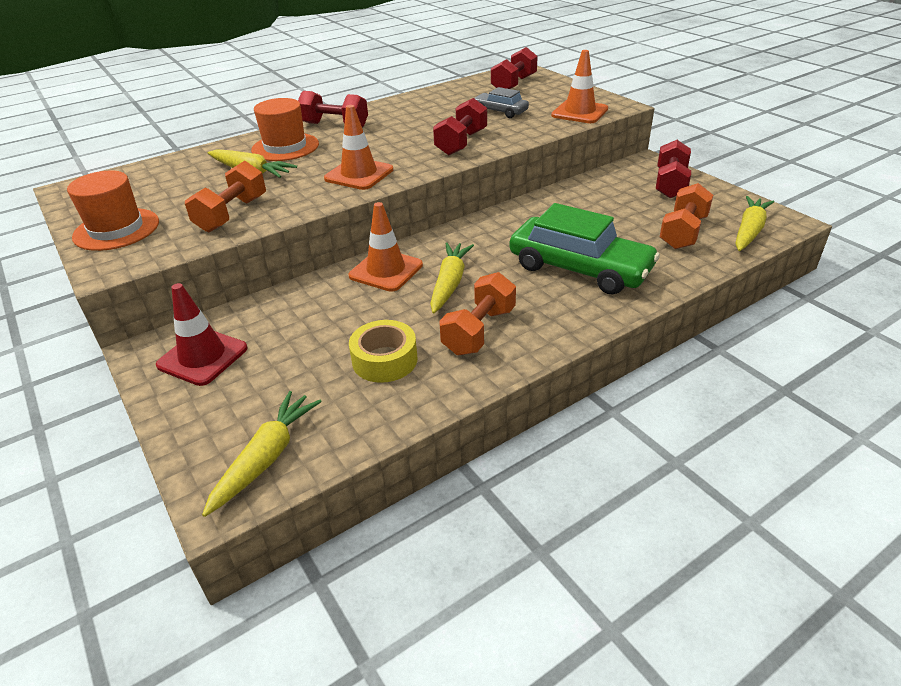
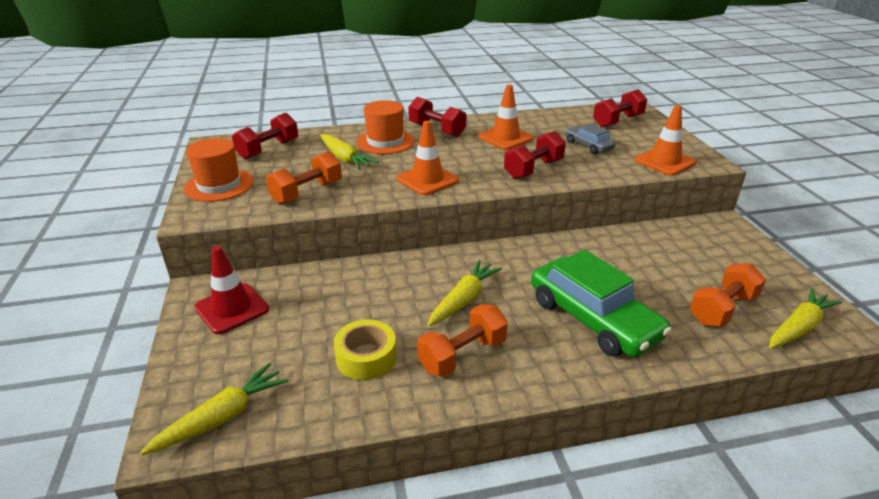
camera: 20 degrees right, 5 degrees down
orange traffic cone [349,202,423,292] -> orange traffic cone moved to [478,85,534,150]
red dumbbell [656,140,691,198] -> red dumbbell moved to [232,113,298,160]

